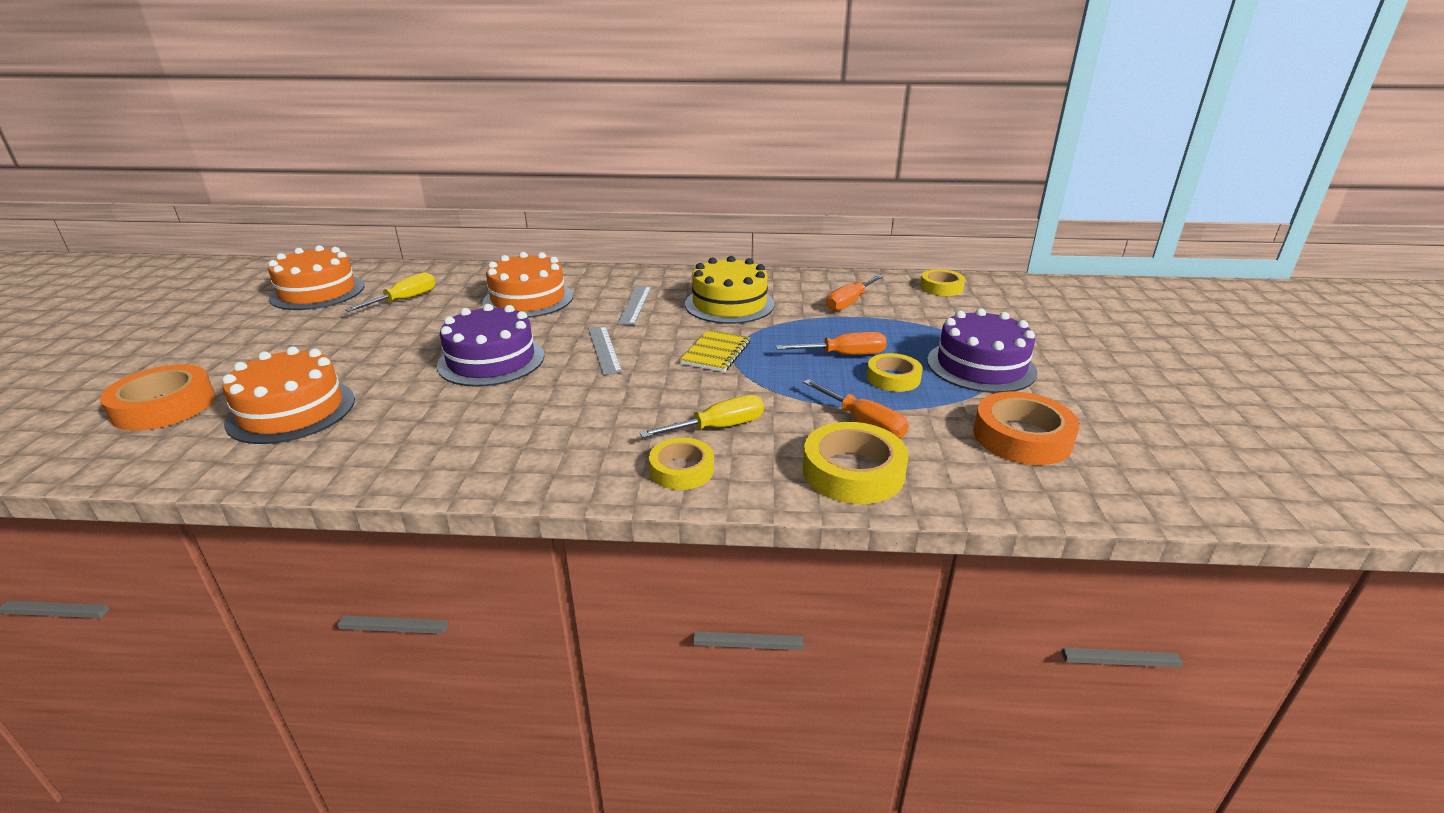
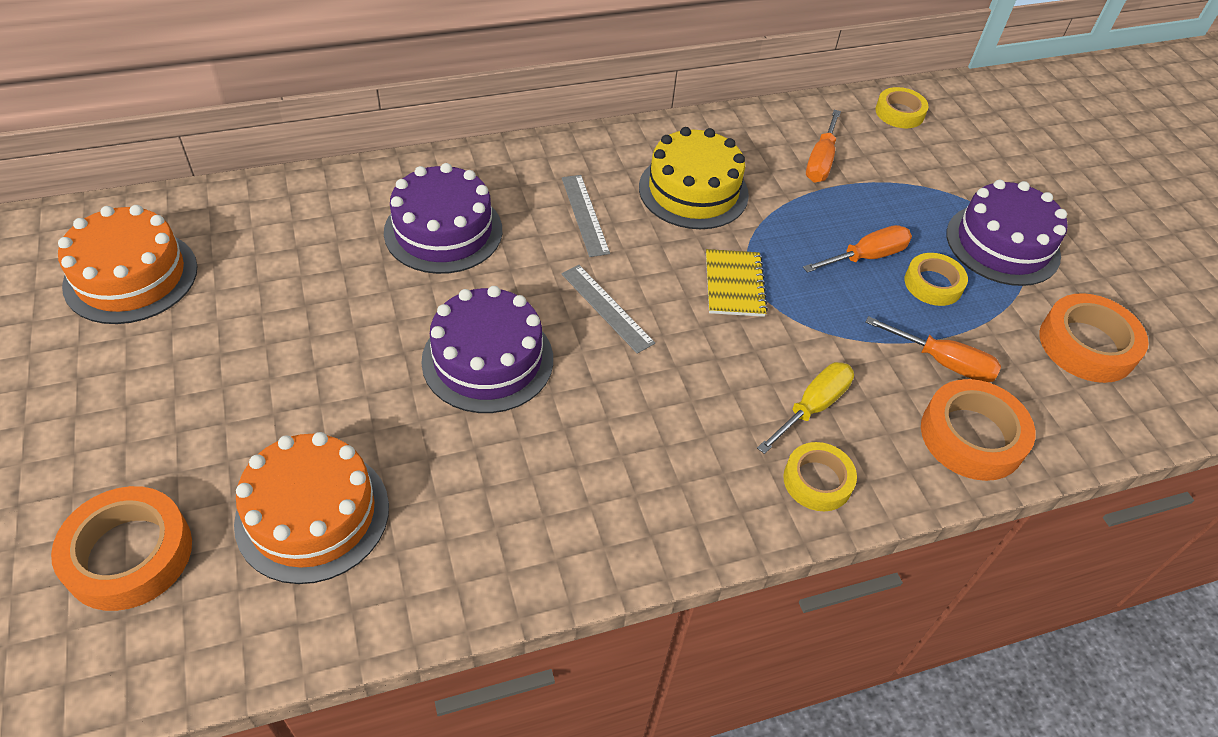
camera: 25 degrees left, 20 degrees up
yellow screwdriver [345,272,436,312] -> none
orange cake [483,252,573,318] -> purple cake [384,163,502,274]
yellow tape [803,422,908,504] -> orange tape [921,379,1036,481]

